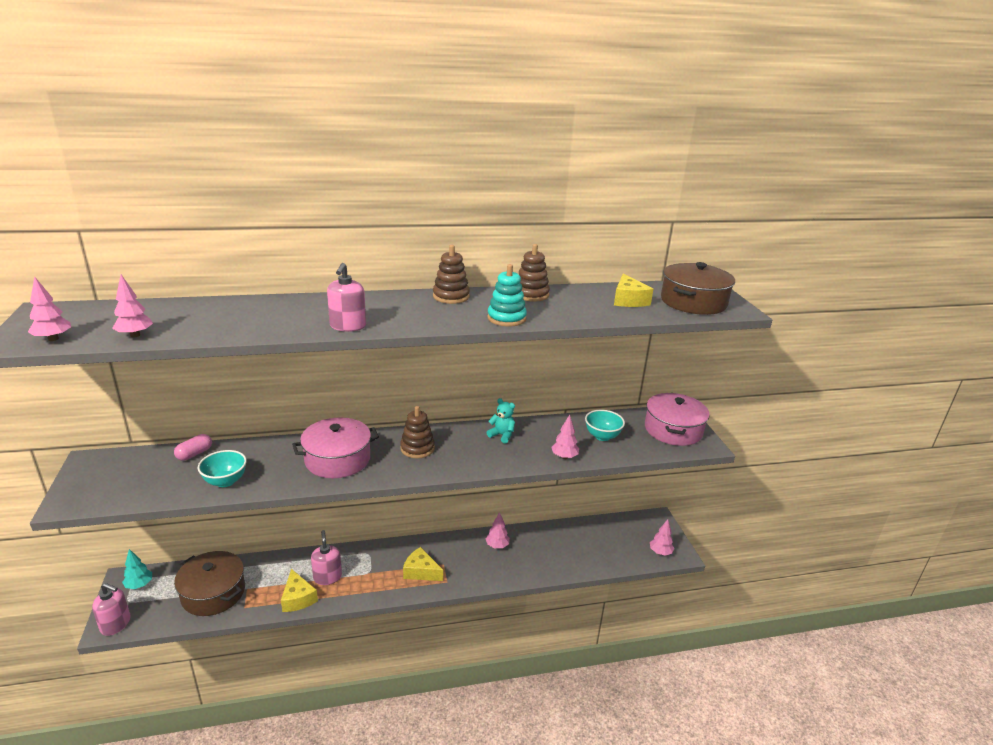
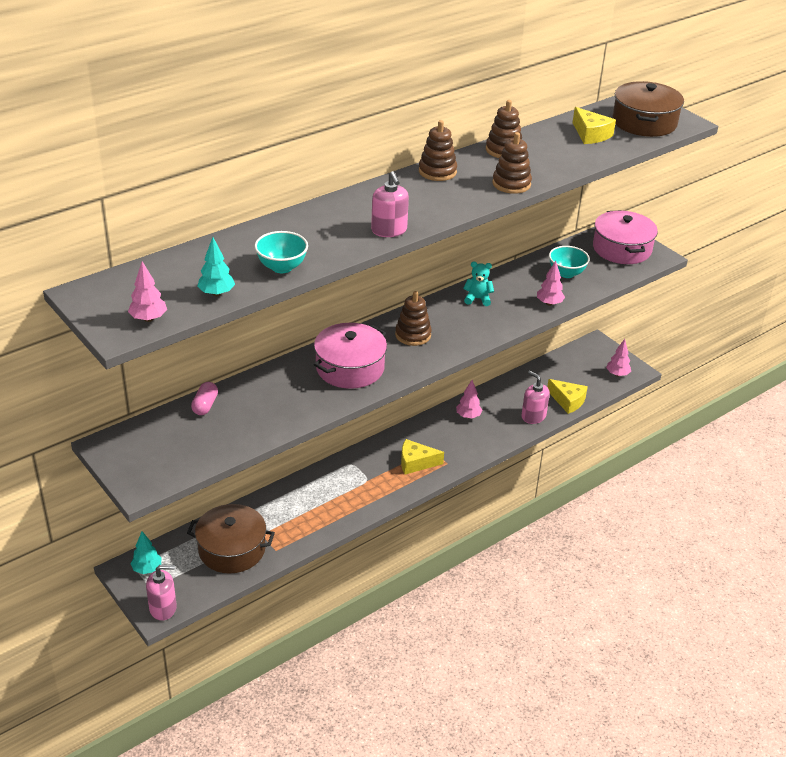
camera: 25 degrees left, 10 degrees up
pink tree [112,275,153,337] -> turquoise tree [197,237,235,296]
turquoise bowl [198,450,247,487] -> turquoise bowl moved to [255,231,308,273]
yellow cheese [281,569,318,612] -> yellow cheese moved to [547,379,588,414]
pink soap dispenser [311,530,342,585] -> pink soap dispenser moved to [521,371,550,424]
turquoise stacking toy [487,264,527,327] -> brown stacking toy [492,132,532,194]

